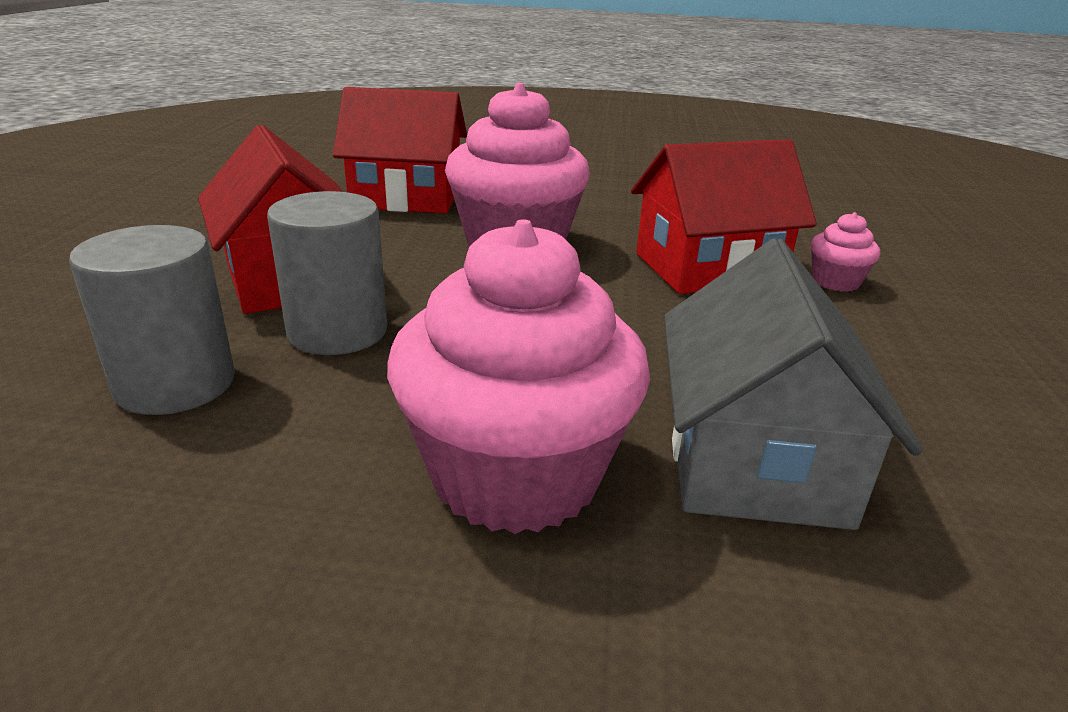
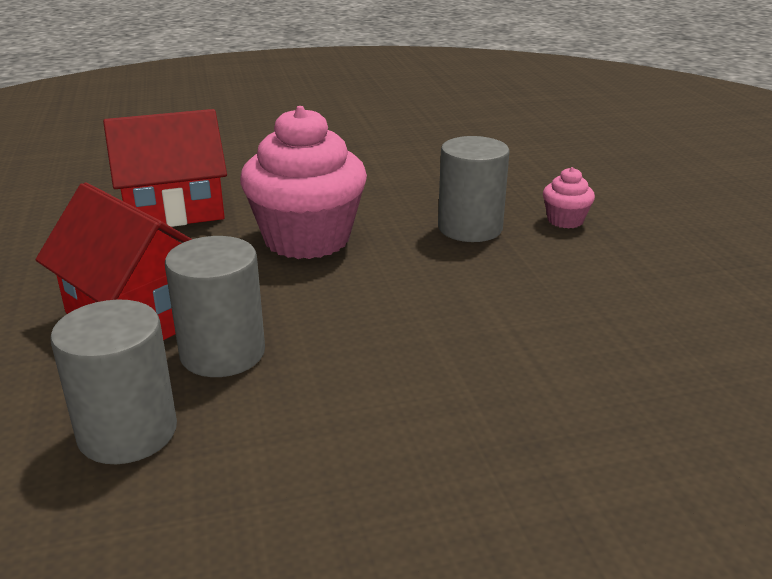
camera: 20 degrees left, 0 degrees up
pink cupcake [387,219,650,534] -> none
red house [631,139,817,294] -> grey cylinder [438,136,510,242]
grey house [664,238,922,530] -> none

